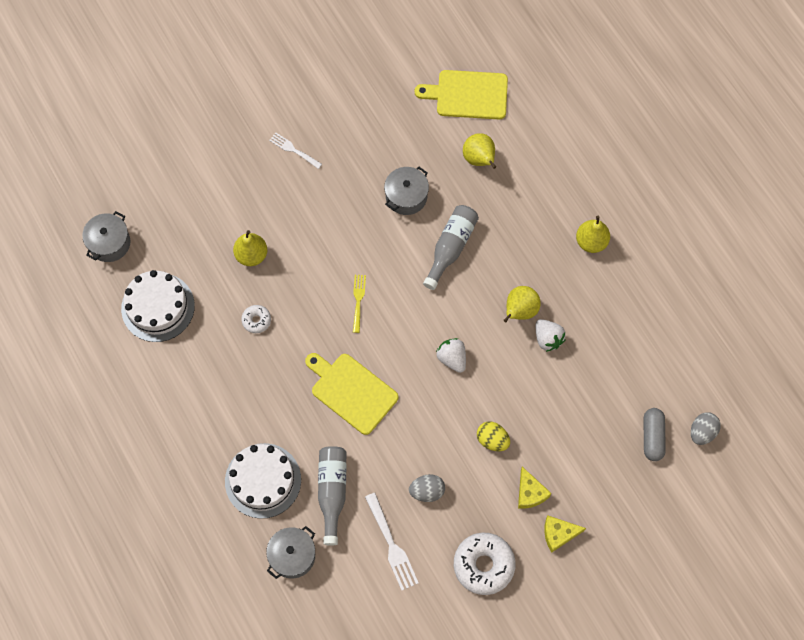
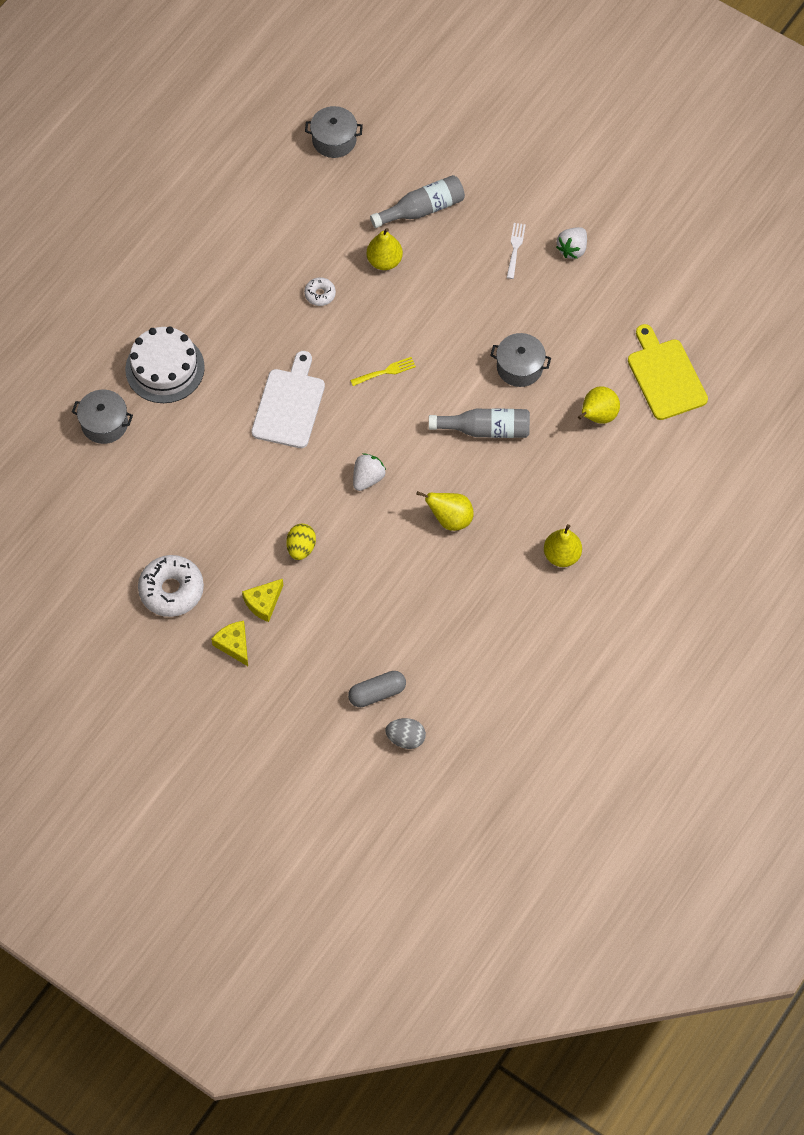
camera: 65 degrees right, 5 degrees down
white cake [121,270,195,342] -> none
yellow cutting board [305,353,398,435] -> white cutting board [251,351,325,448]
grey bottle [318,446,347,546] -> grey bottle moved to [370,175,465,228]
white fork [365,493,419,590] -> none
grey egg [409,474,445,502] -> none
white strawberry [536,319,566,352] -> white strawberry moved to [556,227,587,259]

